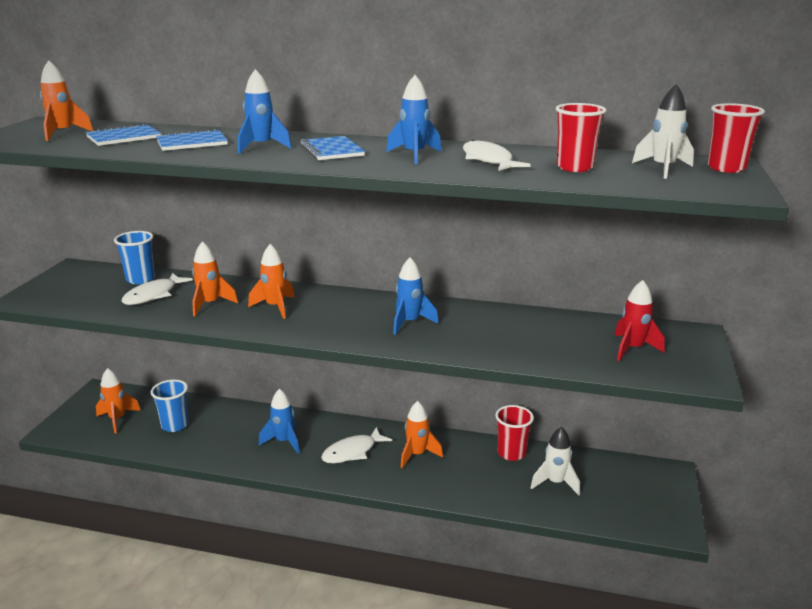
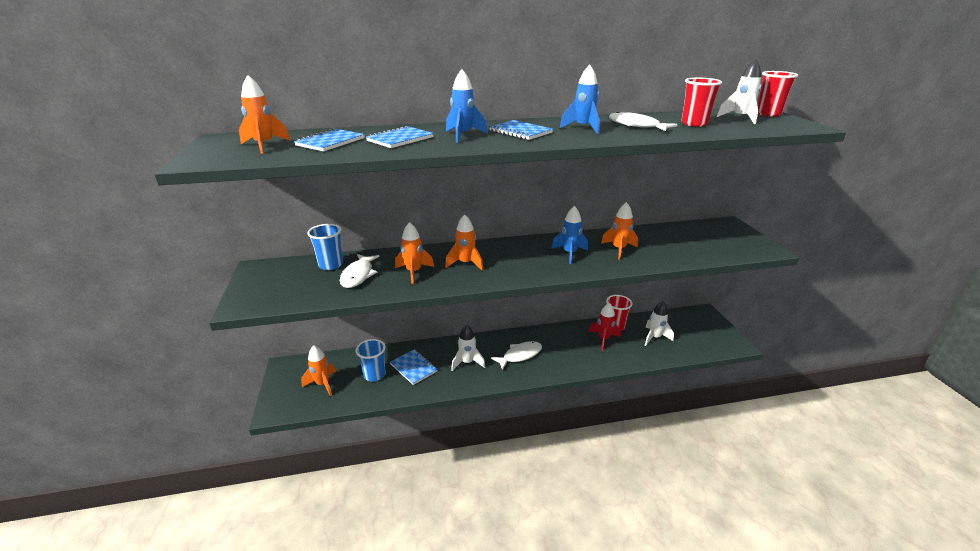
camera: 25 degrees left, 5 degrees up
blue rocket [259,389,300,454] -> white rocket [451,325,485,371]
white fish [321,427,392,464] -> white fish turned 150 degrees counterclockwise [491,341,542,370]
orange rocket [401,401,443,468] -> orange rocket moved to [601,202,638,259]
red rocket [615,280,665,361] -> red rocket moved to [589,303,621,351]
none -> blue notebook [390,350,438,385]

